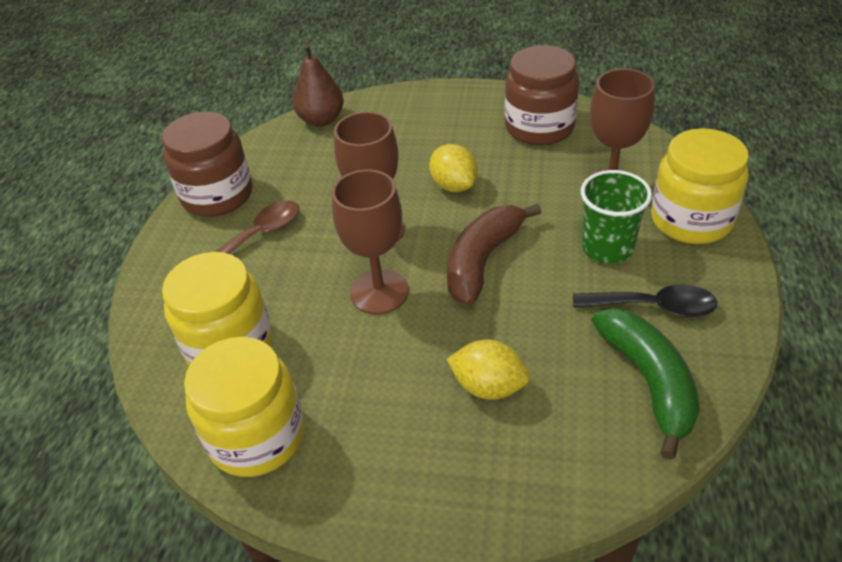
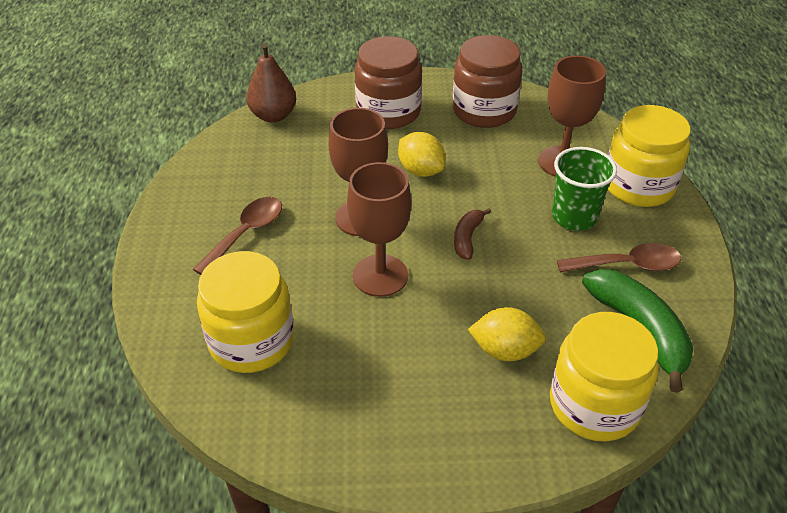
camera: 15 degrees left, 0 degrees up
brown jar [162,112,253,217] -> brown jar moved to [355,36,422,129]
yellow jar [184,337,305,477] -> yellow jar moved to [550,312,658,441]
brown banana [447,204,541,306] -> brown banana [454,208,491,260], size x0.53
black spoon [573,284,718,317] -> brown spoon [557,243,681,272]

